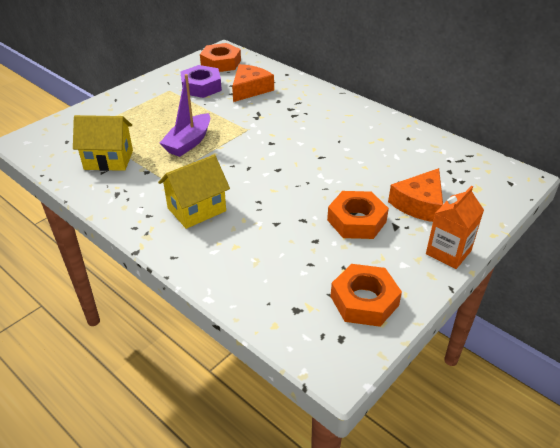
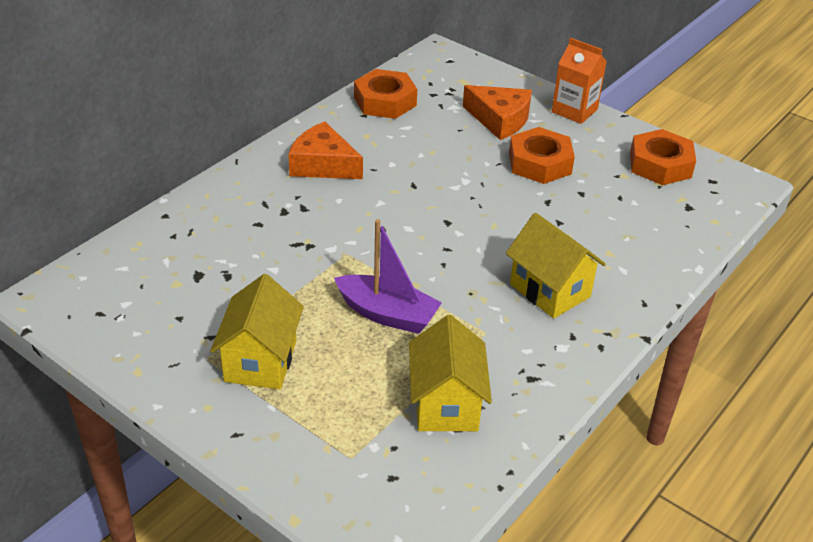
camera: 95 degrees left, 0 degrees up
purple nut [181,65,222,98] -> none
orange nut [200,43,241,72] -> orange nut moved to [354,69,417,119]
orange cheese [232,64,274,102] -> orange cheese moved to [288,122,363,179]
none -> yellow house [210,274,304,389]

